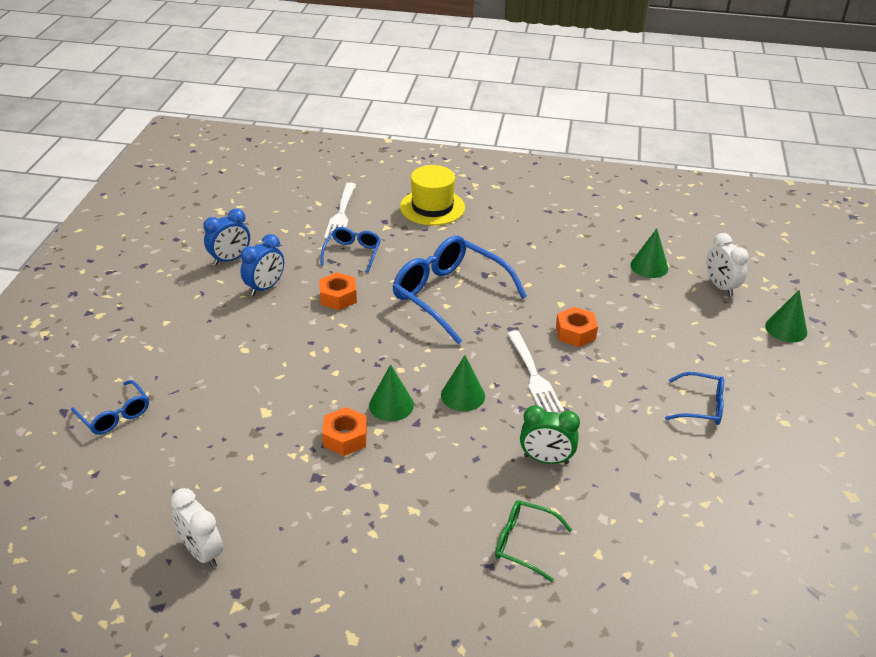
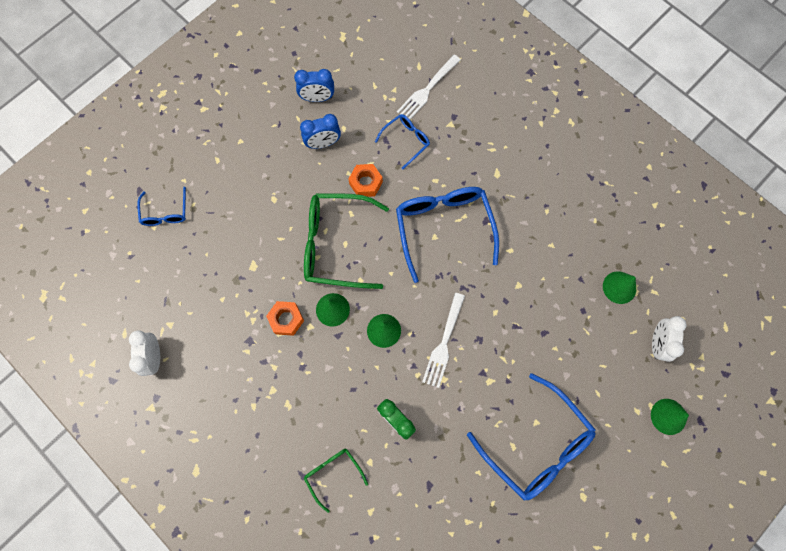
camera: 35 degrees right, 35 degrees up
yellow hat [400,165,465,226] -> none
orange nut [556,307,598,347] -> none
blue glasses [665,372,724,425] -> blue glasses [467,373,596,501], size x1.96
none -> green glasses [304,193,389,289]

